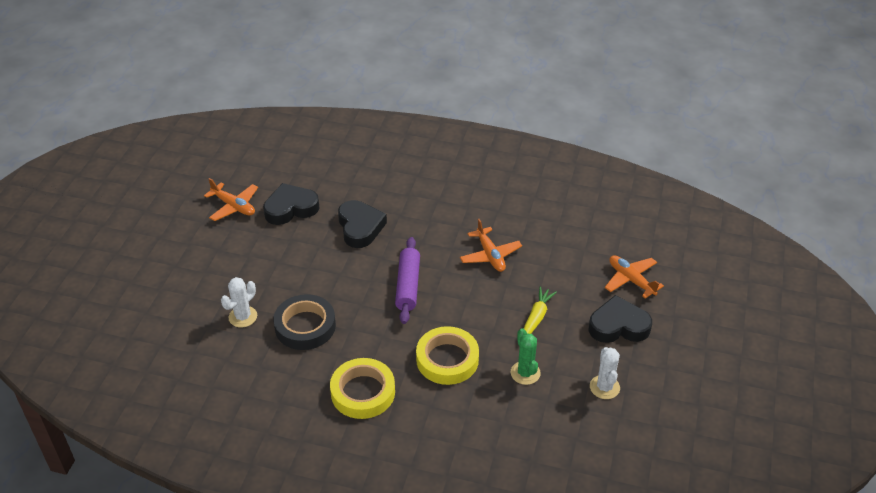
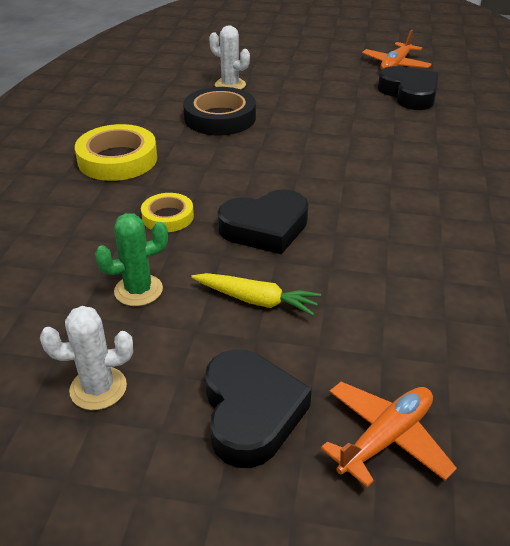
camera: 85 degrees right, 5 degrees down
black heart [338,200,387,248] -> black heart moved to [217,189,309,254]
purple rolling pin [395,237,420,324] -> none
yellow tape [416,326,479,385] -> yellow tape [141,193,194,232], size x0.58
orange plane [460,219,522,272] -> none

